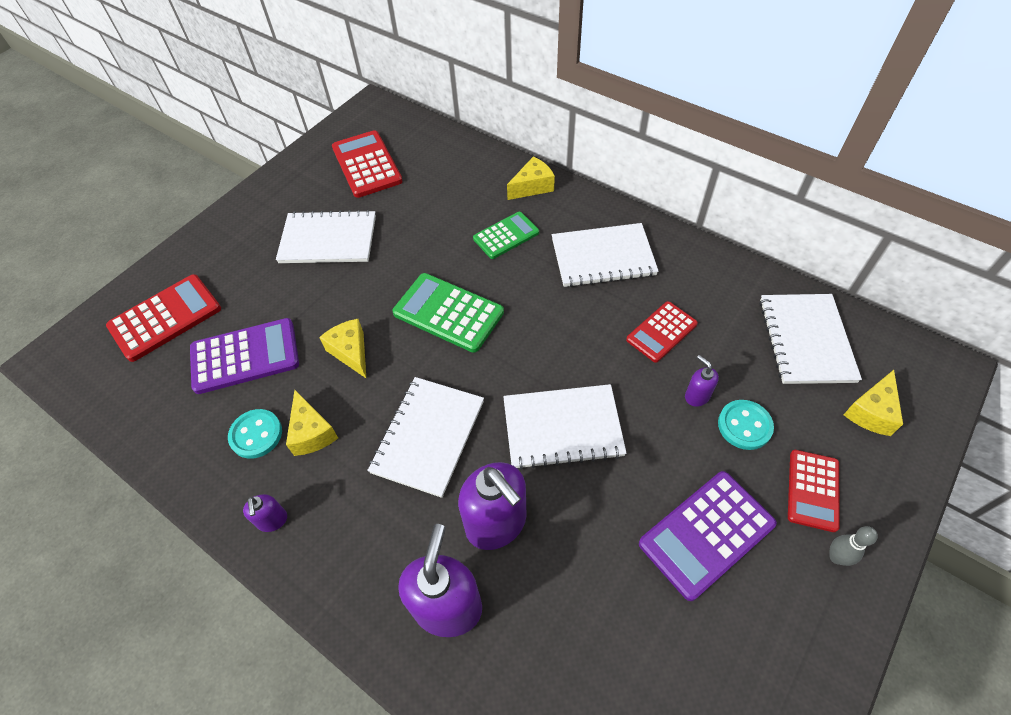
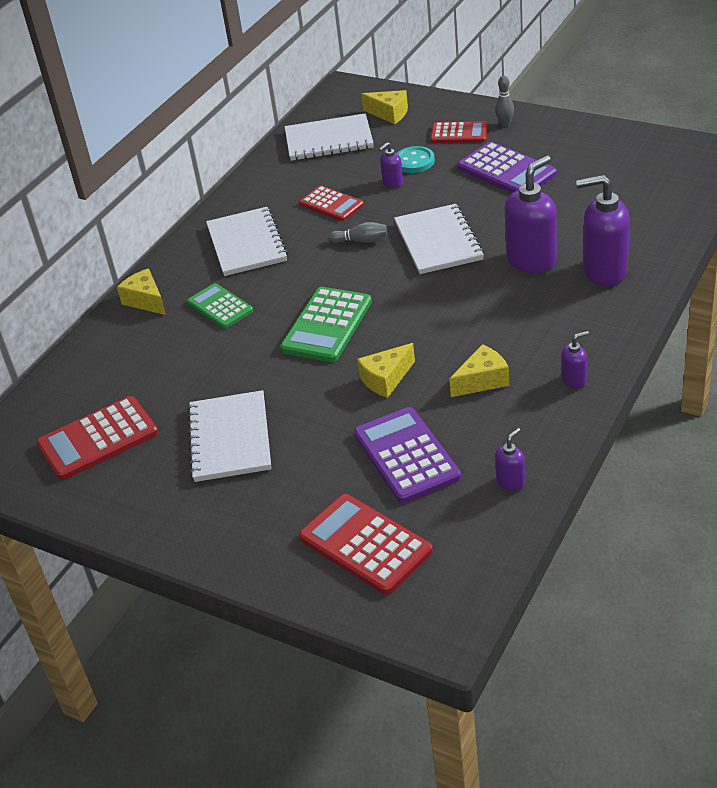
camera: 95 degrees left, 15 degrees down
turquoise button [228,409,282,459] -> none
white notebook [367,377,484,498] -> none
none -> grey bowling pin [328,222,388,243]
none -> purple soap dispenser [495,428,525,491]

